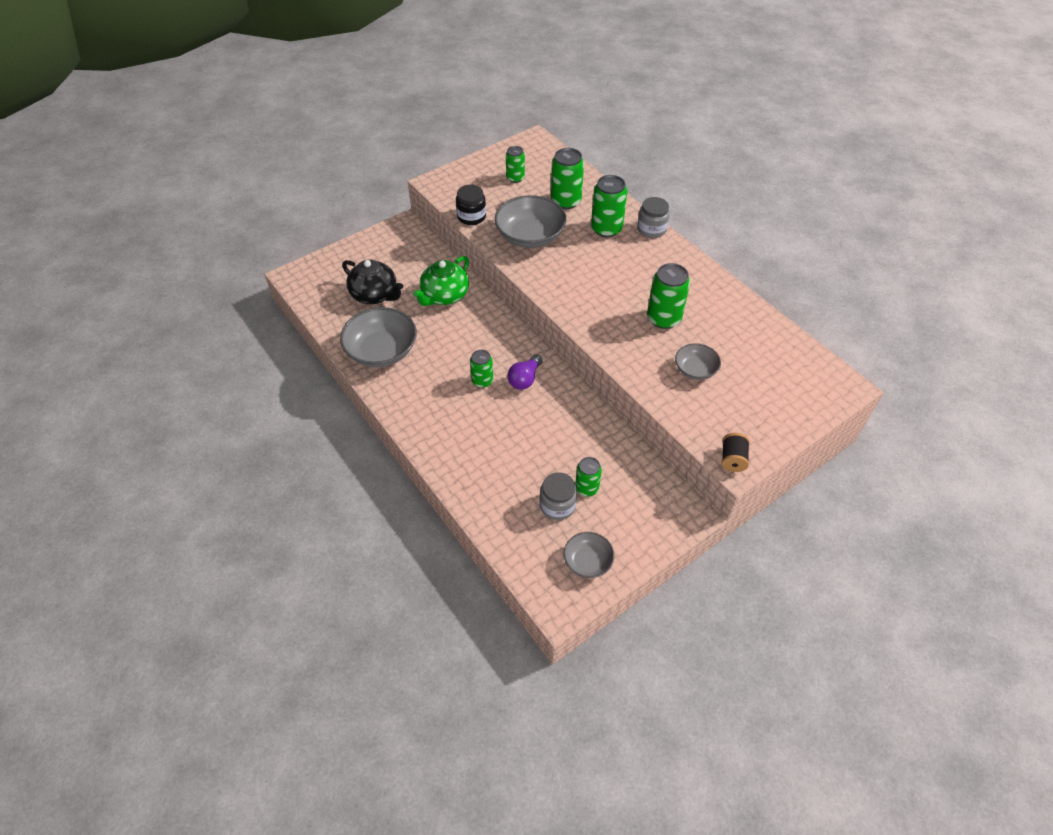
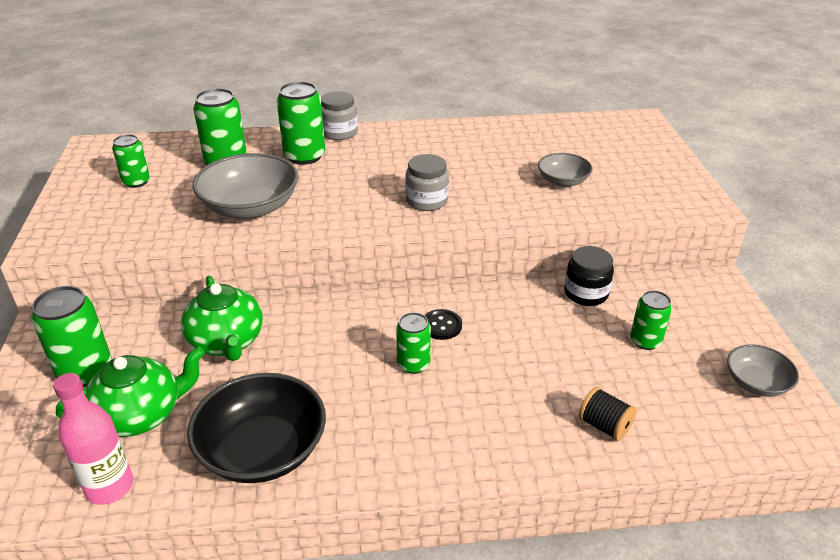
camera: 60 degrees left, 15 degrees down
grey bowl [340,307,417,367] -> black bowl [187,373,326,483]
black teapot [342,259,403,304] -> green teapot [56,346,205,437]
black jar [456,185,486,225] -> black jar moved to [564,246,614,306]
purple light bulb [507,354,543,390] -> black button [425,309,462,340]
grey jar [540,472,577,520] -> grey jar moved to [405,154,449,211]
green can [647,263,690,329] -> green can moved to [31,286,112,387]
black spool [721,433,750,472] -> black spool moved to [579,387,637,441]
none -> pink bottle [53,373,133,505]

